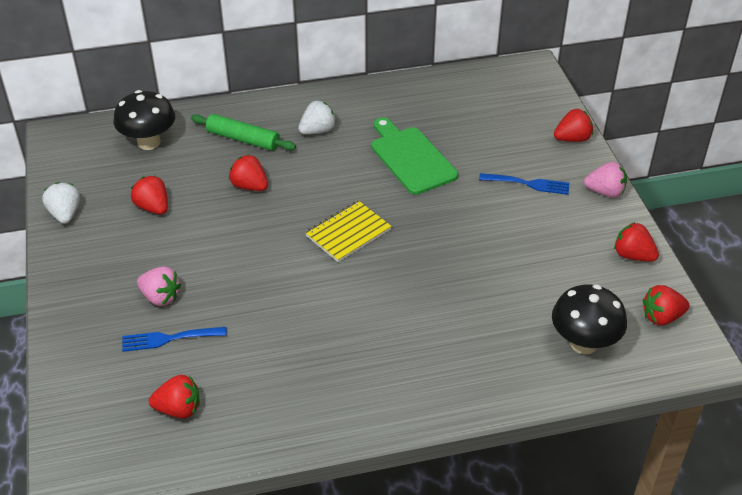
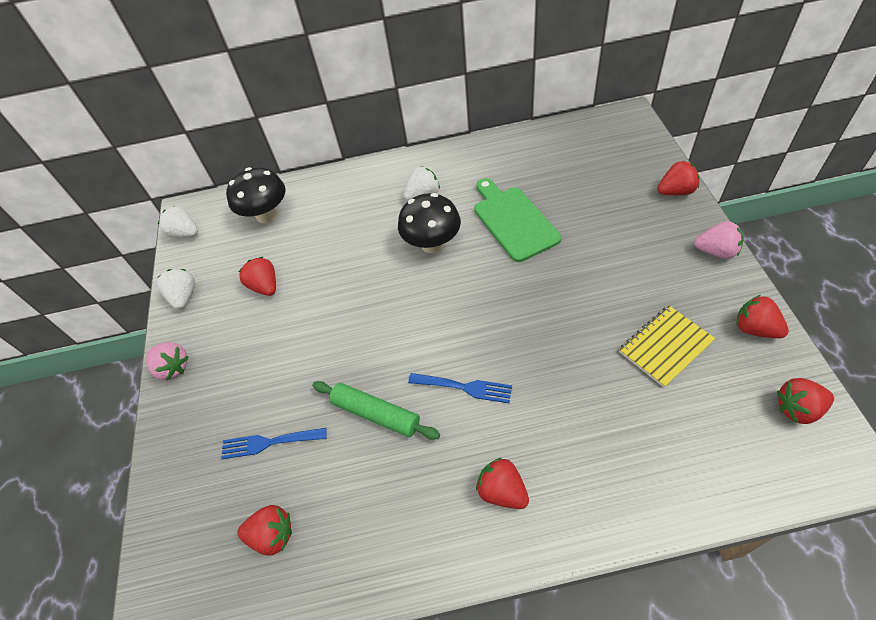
camera: 10 degrees right, 10 degrees up
pink strawberry [137,267,181,306] -> pink strawberry moved to [146,342,189,380]
green rolling pin [191,114,296,151] -> green rolling pin moved to [312,381,440,440]
red strawberry [229,154,268,191] -> red strawberry moved to [476,457,529,509]
yellow notebook [305,201,392,262] -> yellow notebook moved to [619,306,716,388]
blue fork [479,173,570,195] -> blue fork moved to [408,373,512,403]
black mushroom [552,284,627,354] -> black mushroom moved to [398,193,461,253]
none -> white strawberry [158,206,198,238]

